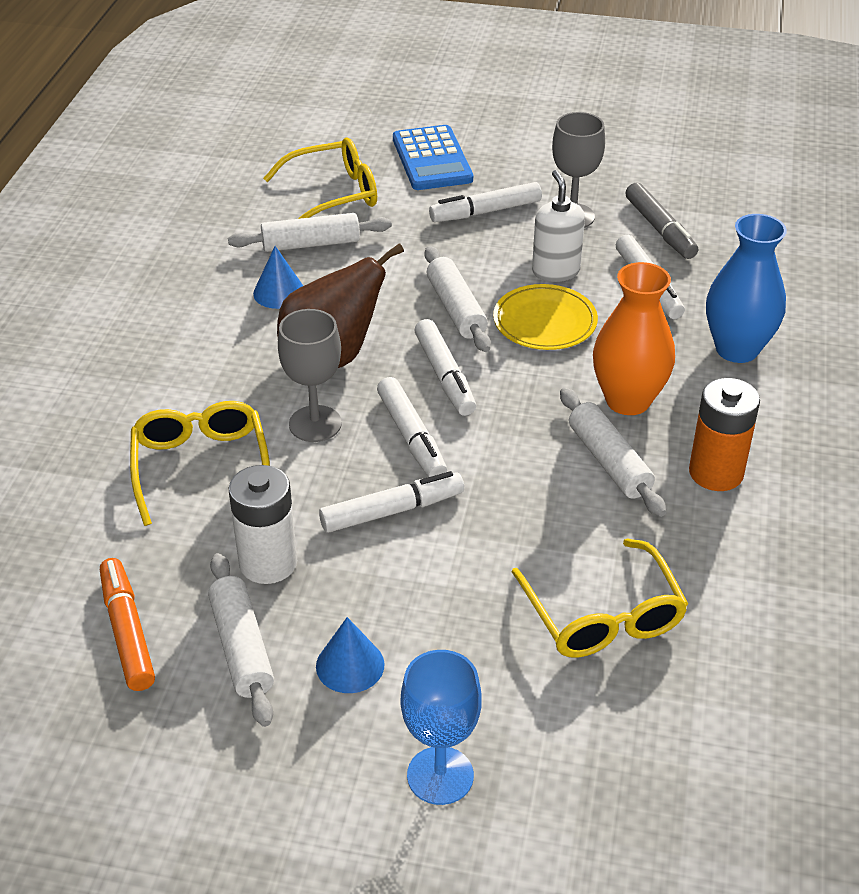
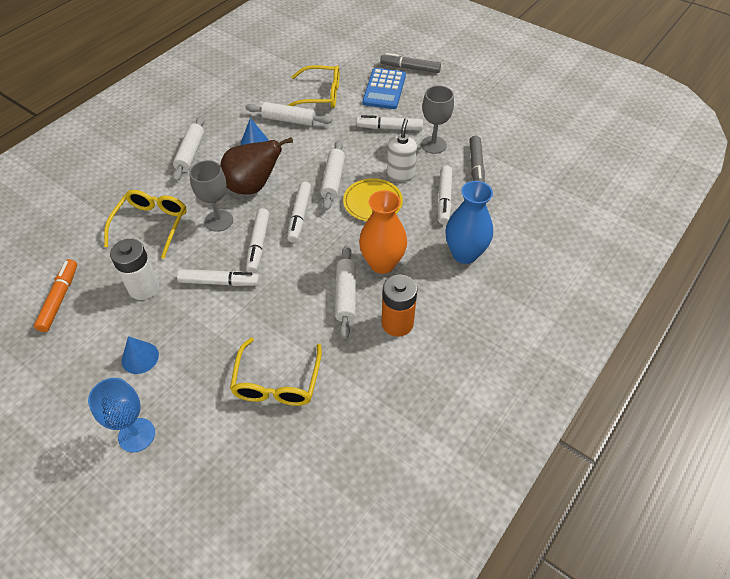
camera: 25 degrees right, 10 degrees up
white rolling pin [208,553,274,727] -> white rolling pin moved to [172,116,204,182]
none -> grey marker [380,53,441,73]

